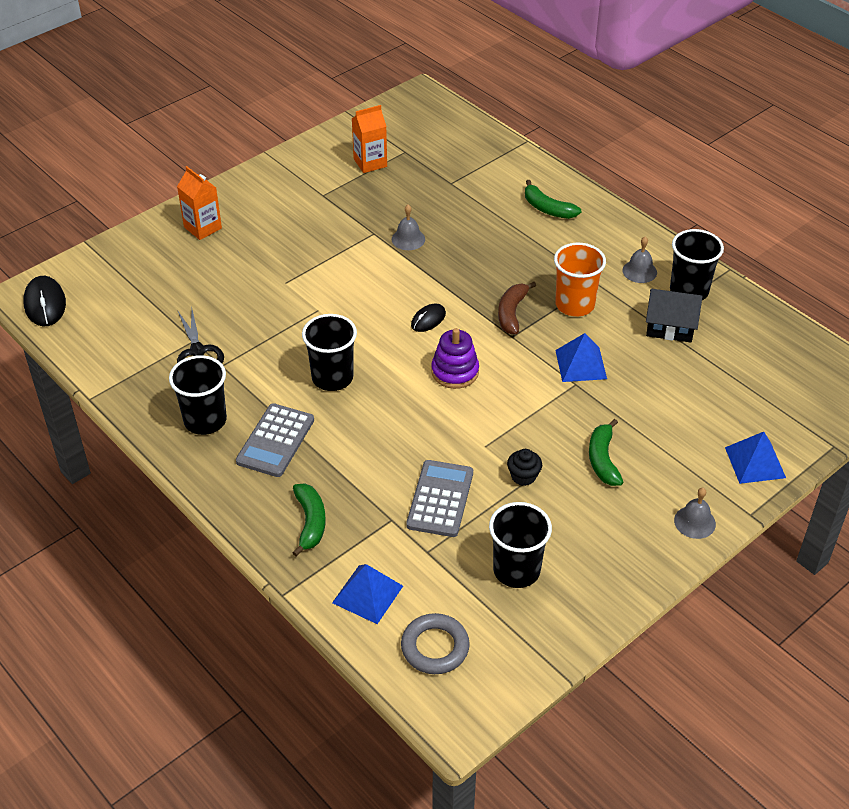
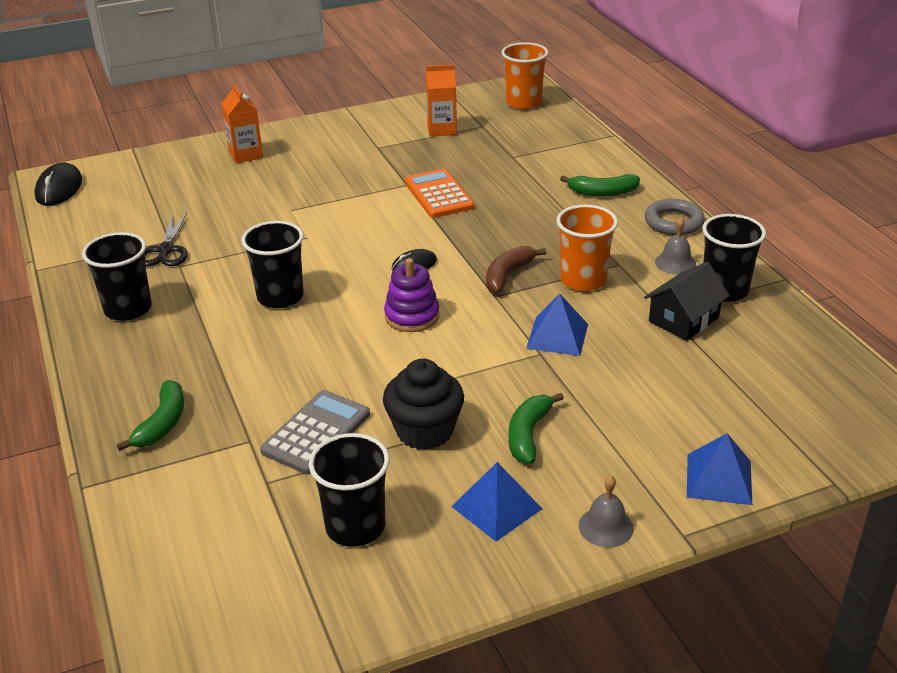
camera: 20 degrees right, 10 degrees down
grey calculator [236,403,314,477] -> none
blue pyramid [332,564,403,624] -> blue pyramid moved to [451,462,542,541]
grey bell [392,205,425,250] -> orange calculator [405,169,474,218]
grey ring [401,613,470,674] -> grey ring moved to [645,199,705,235]
black cupcake [507,449,542,486] -> black cupcake [383,359,464,450], size x1.87
green banana [525,180,581,219] -> green banana turned 60 degrees counterclockwise [560,174,640,196]
black house [646,289,703,343] -> black house turned 75 degrees counterclockwise [644,262,730,341]
none -> orange cup [501,42,548,110]

